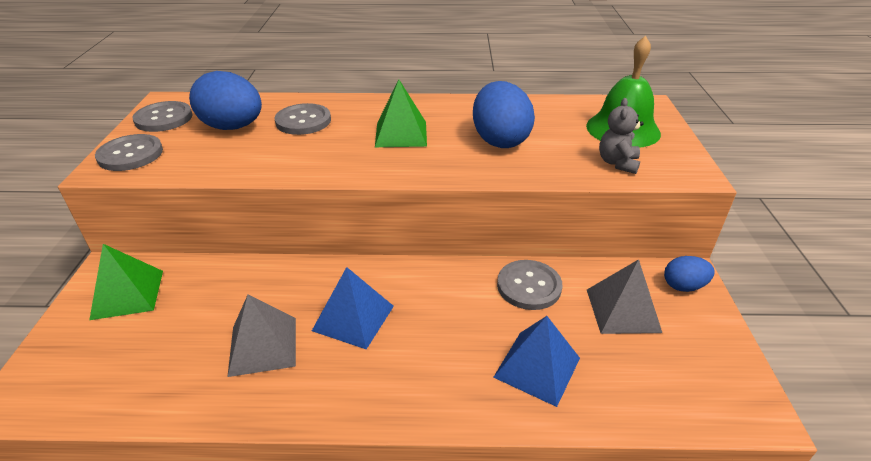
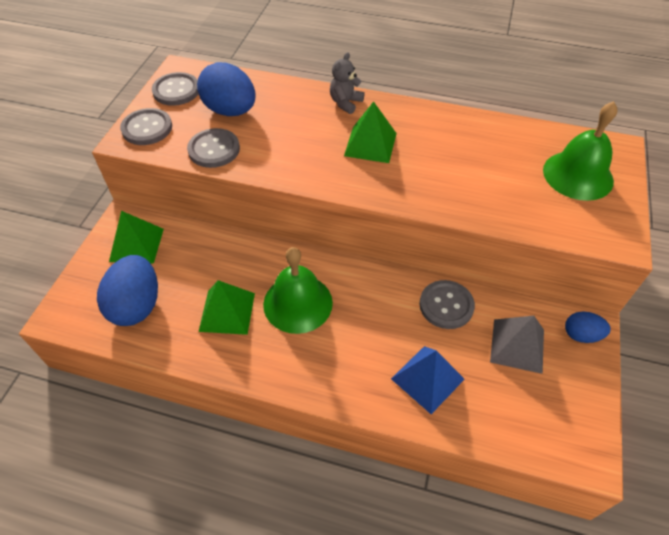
camera: 15 degrees right, 15 degrees up
grey pyramid [227,295,296,377] -> green pyramid [198,280,255,335]
grey button [274,103,331,135] -> grey button moved to [187,128,240,168]
blue pyramid [312,267,394,349] -> green bell [263,247,333,334]
blue egg [473,81,535,148] -> blue egg moved to [97,255,158,326]
grey teddy bear [599,98,644,174] -> grey teddy bear moved to [330,52,365,114]

